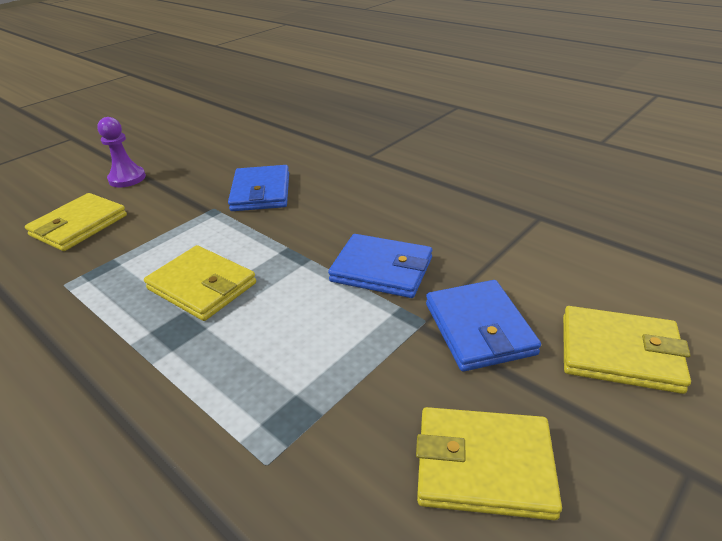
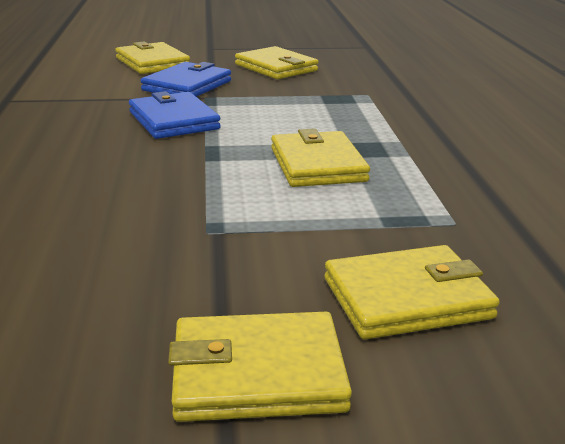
camera: 140 degrees left, 10 degrees down
purple pawn [97,117,146,187] -> yellow wallet [168,312,352,422]
blue wallet [228,165,289,211] -> none

